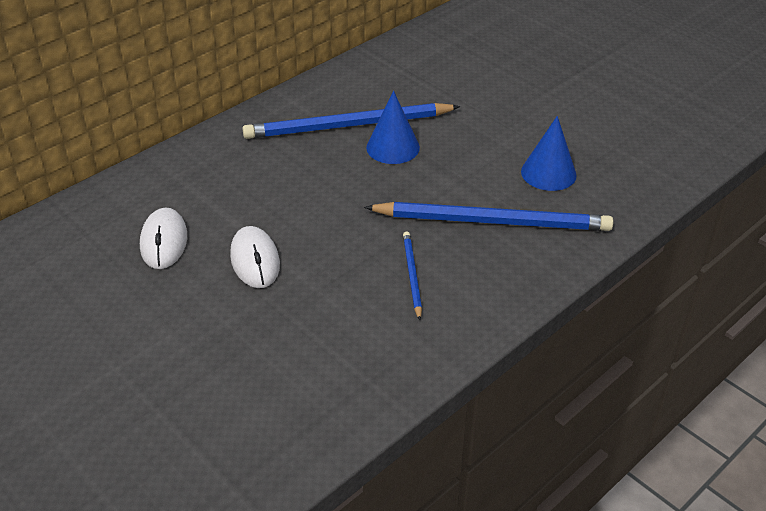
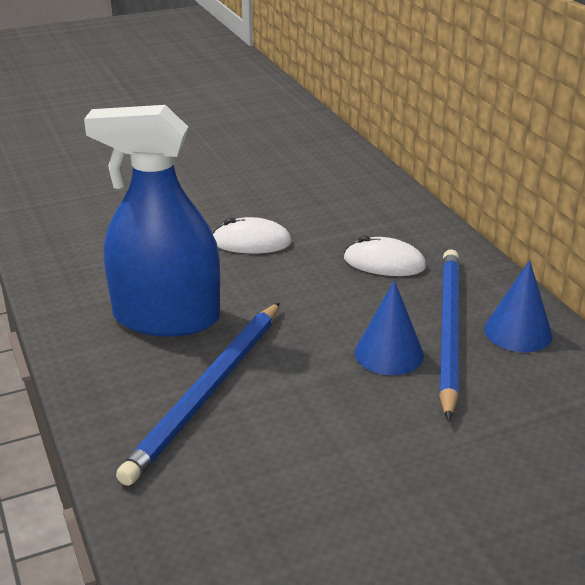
camera: 110 degrees right, 10 degrees down
white mouse [140,208,187,269] -> white mouse moved to [344,235,426,276]
blue pencil [403,231,422,320] -> blue spray bottle [84,105,220,337]
blue cone [521,116,577,191] -> blue cone moved to [484,260,552,352]

